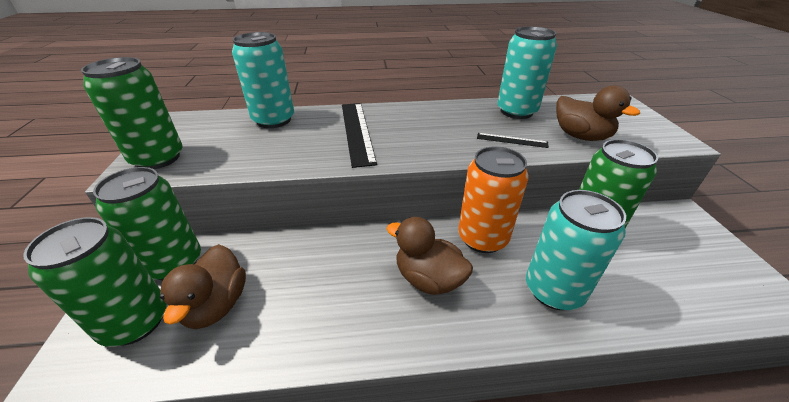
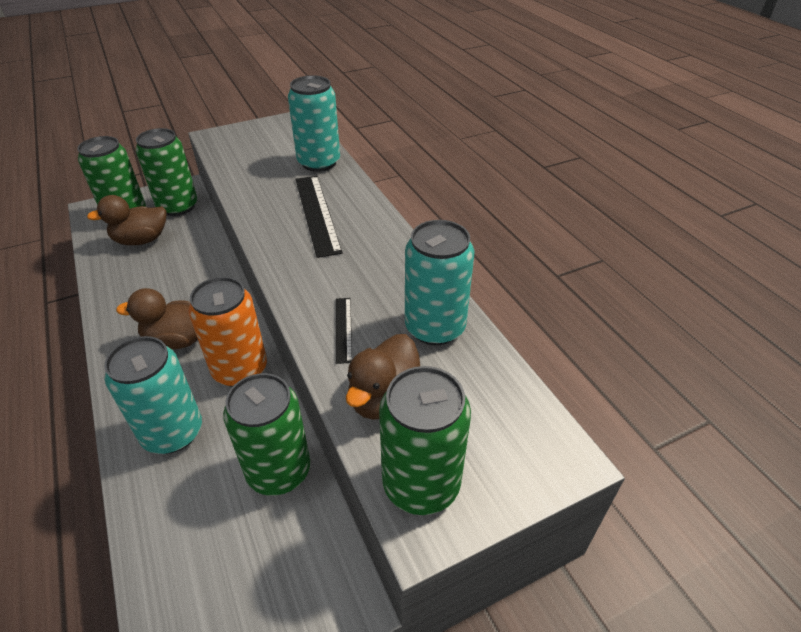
camera: 70 degrees right, 5 degrees up
green can [81,57,182,169] -> green can moved to [379,366,471,515]
black ruler [342,103,377,168] -> black ruler turned 75 degrees counterclockwise [296,176,343,258]
brown duck [386,217,473,295] -> brown duck turned 105 degrees counterclockwise [116,288,198,349]

